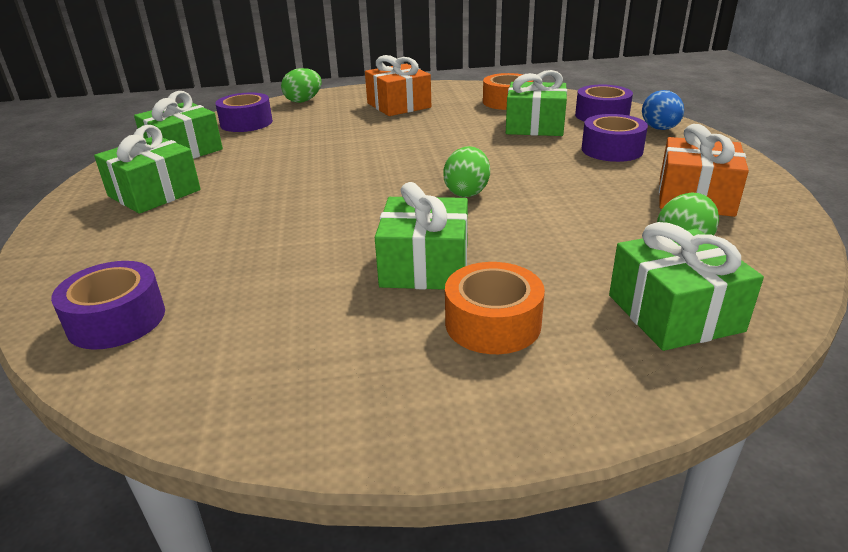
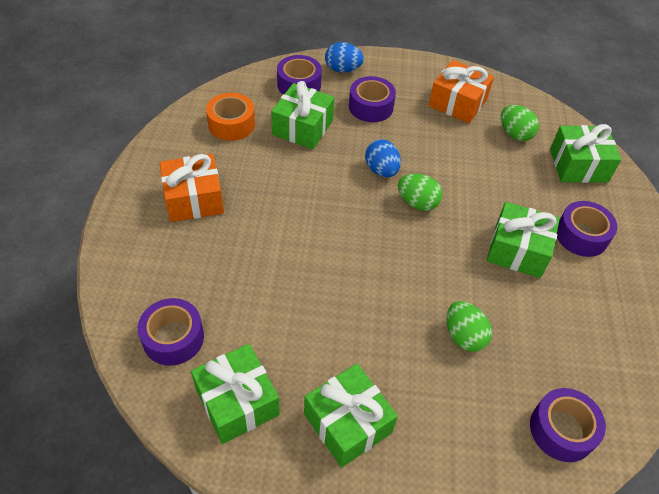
camera: 80 degrees left, 20 degrees up
green egg [281,68,322,103] -> green egg moved to [447,301,492,352]
orange tape [445,262,545,354] -> purple tape [557,201,618,257]
none -> blue egg [365,139,401,177]

